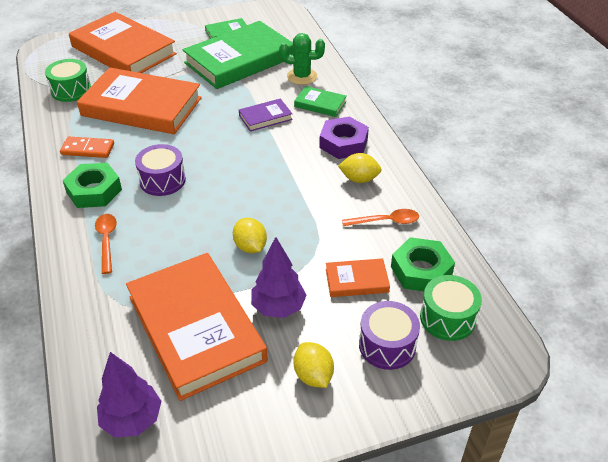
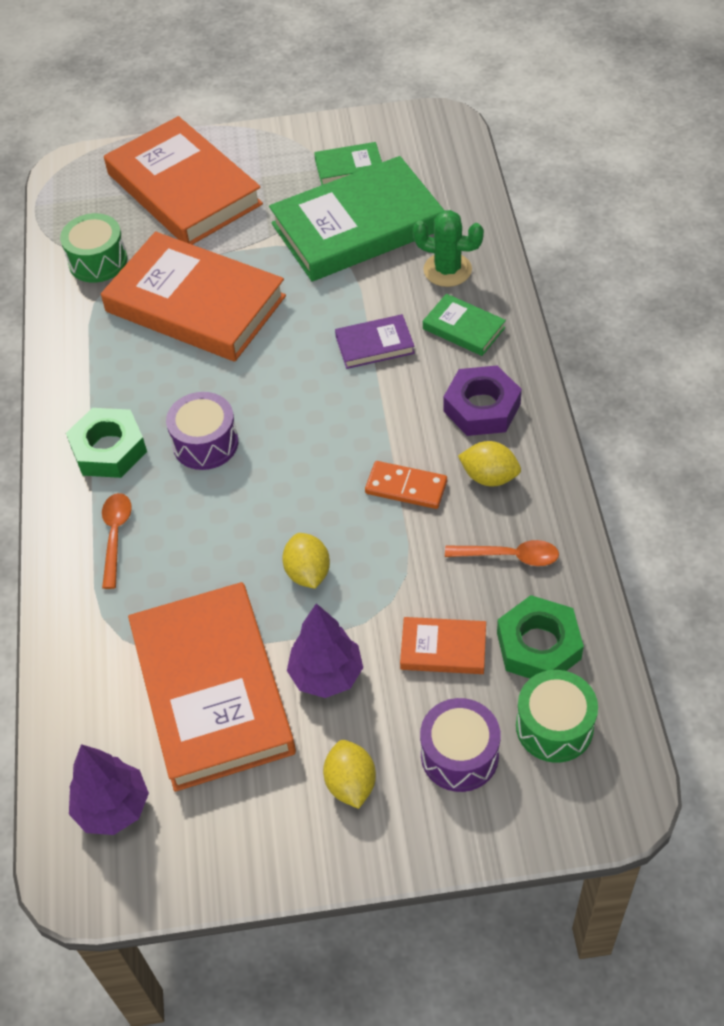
camera: 15 degrees right, 10 degrees up
orange domino [60,137,114,158] -> orange domino moved to [365,461,447,509]

